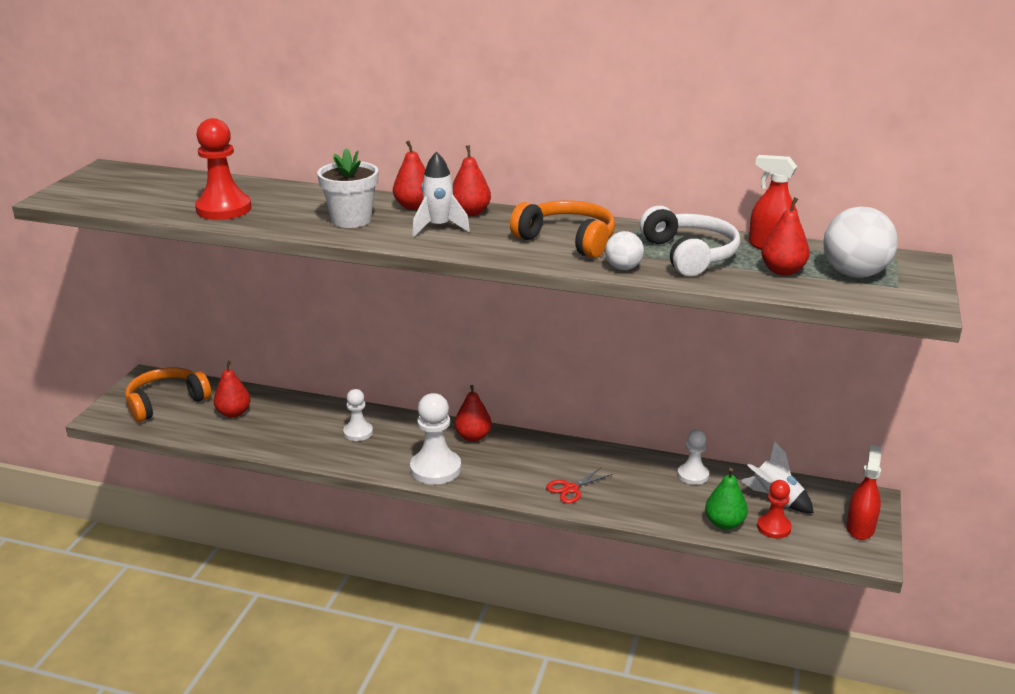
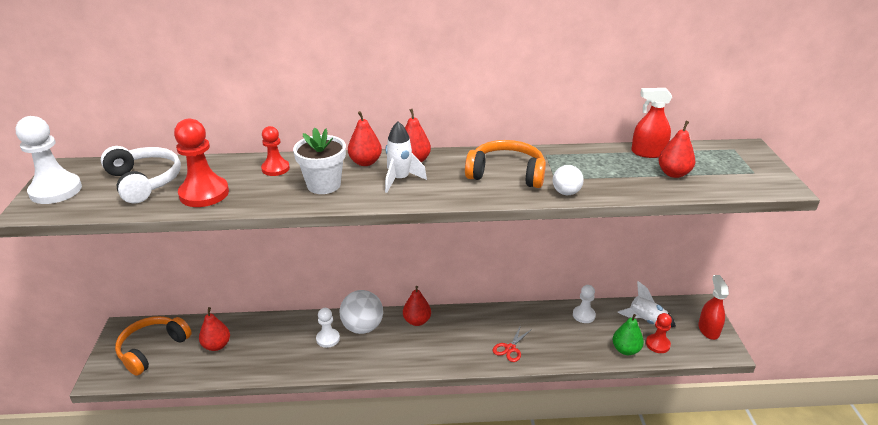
camera: 20 degrees left, 5 degrees up
white pawn [410,393,461,485] -> white pawn moved to [15,116,82,204]
white headphones [640,206,740,276] -> white headphones moved to [101,146,181,203]
white ball [823,207,898,278] -> white ball moved to [340,290,383,334]
none -> red pawn [261,126,290,176]

